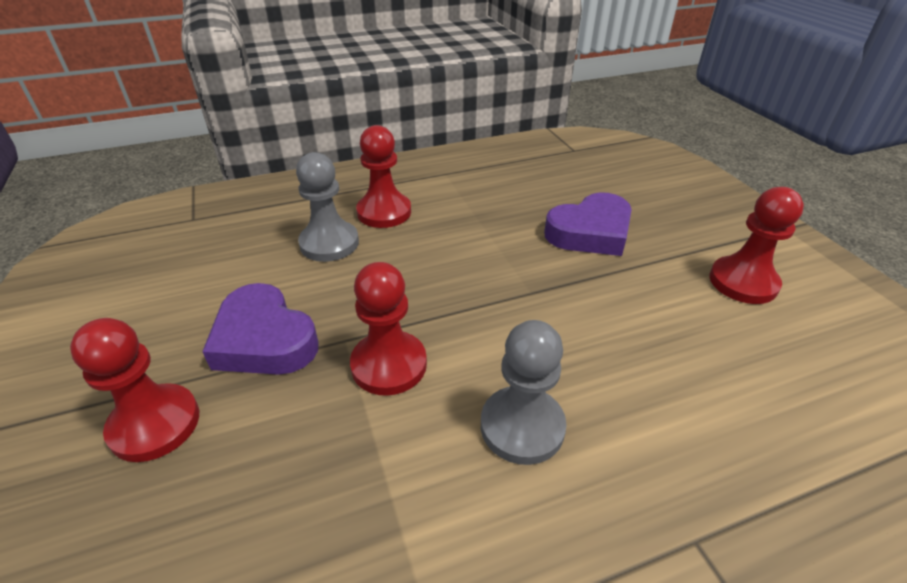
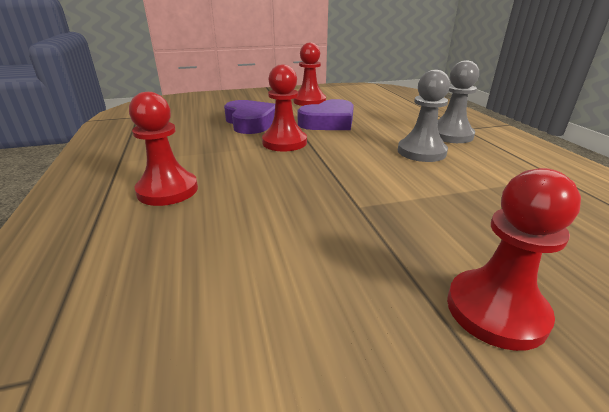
camera: 85 degrees left, 10 degrees down
purple heart [202,283,319,375] -> purple heart moved to [298,99,354,130]
grey pawn [296,152,359,262] -> grey pawn moved to [438,60,479,143]
red pawn [350,262,427,396] -> red pawn moved to [262,64,307,152]

